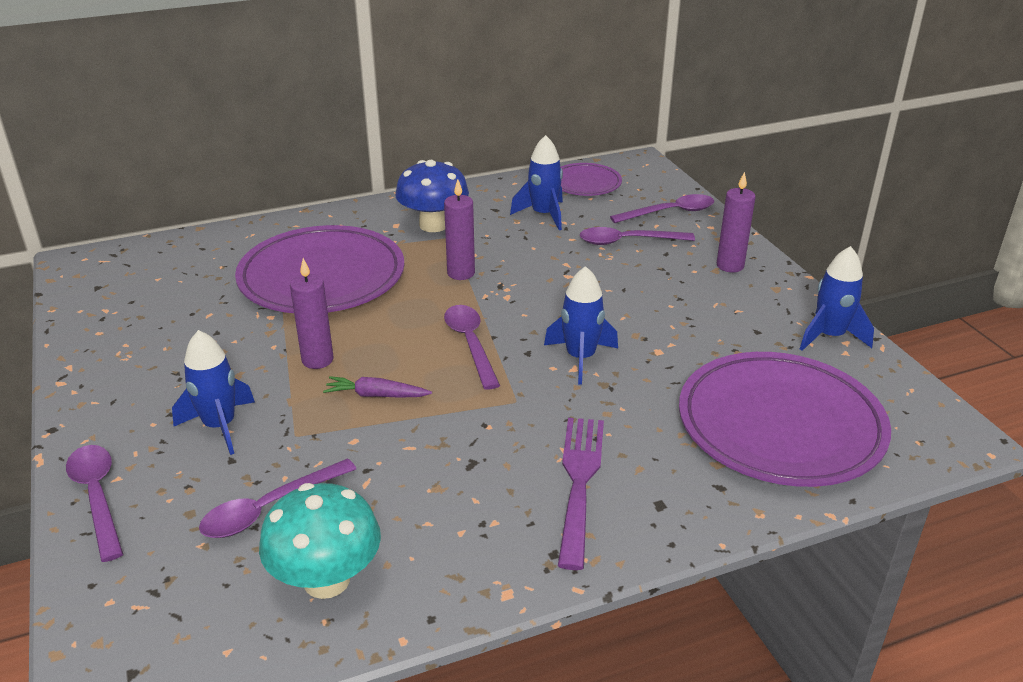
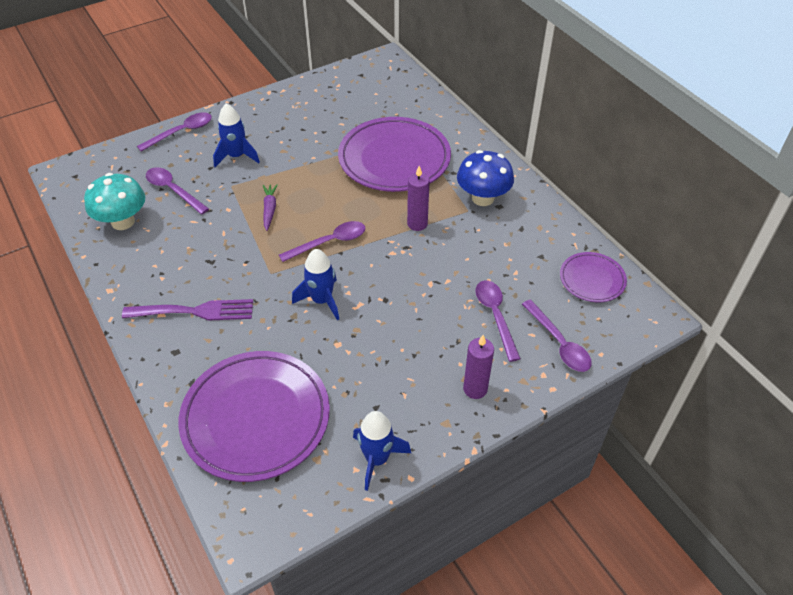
camera: 80 degrees right, 15 degrees up
purple candle [290,258,334,369] -> none
blue rocket [510,135,563,230] -> none

